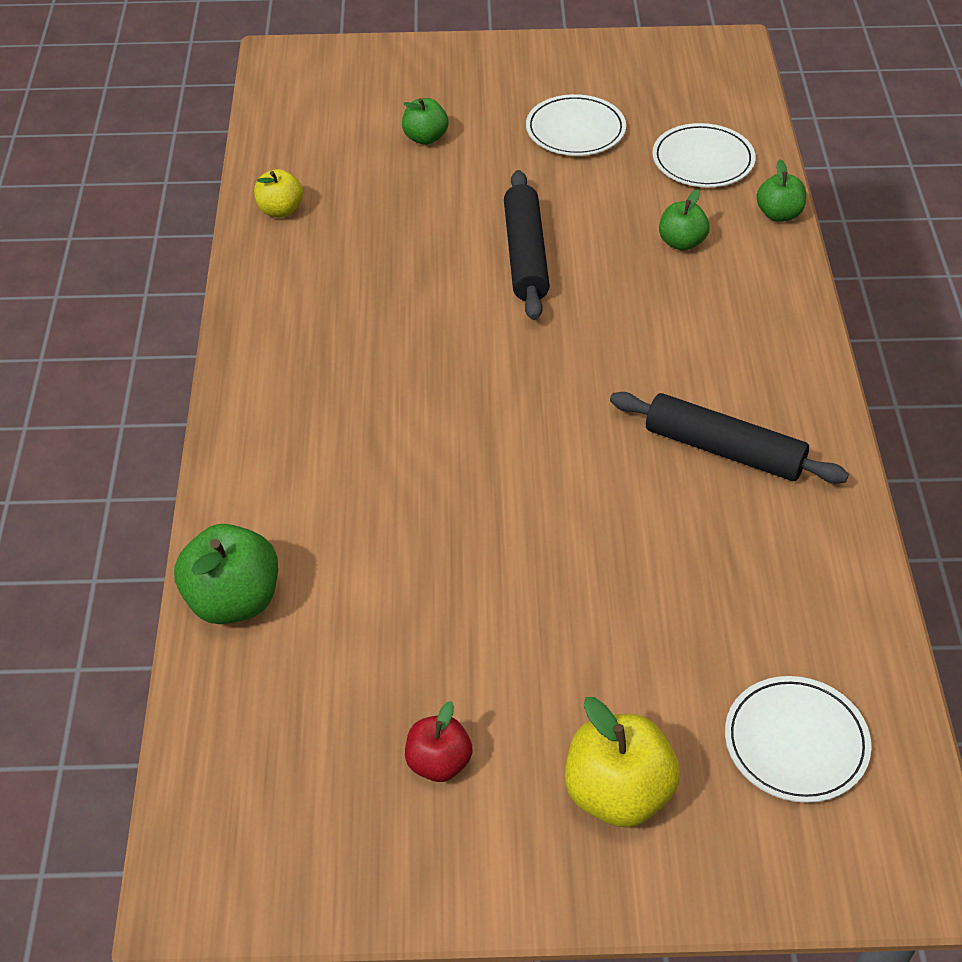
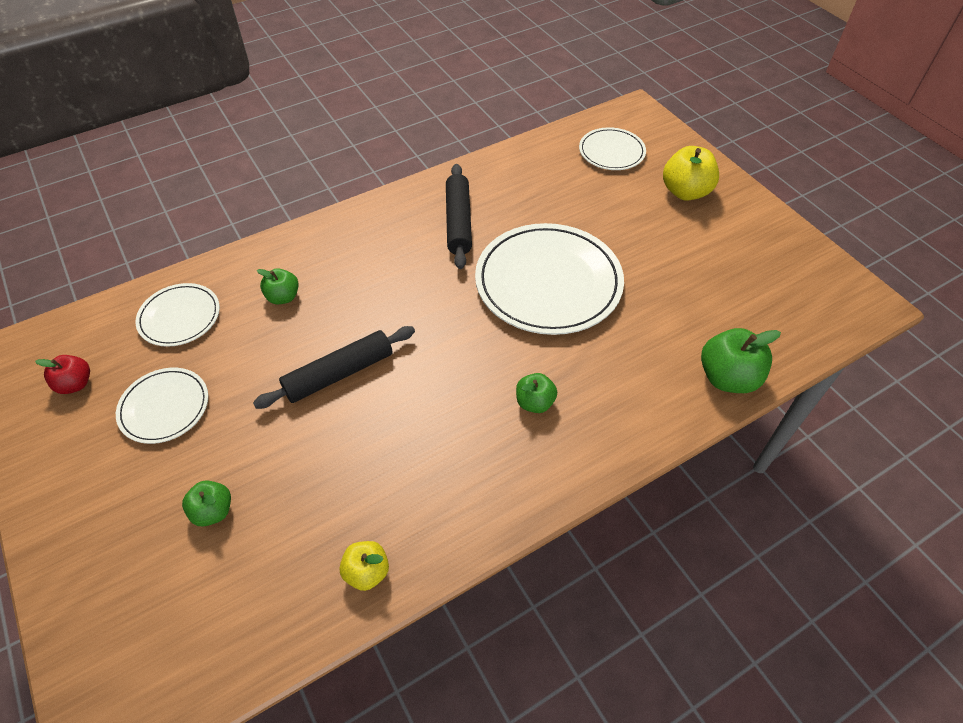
camera: 120 degrees left, 5 degrees up
red apple [405,701,473,782] -> red apple moved to [35,355,90,394]
green apple [756,159,806,222] -> green apple moved to [516,373,557,413]
none -> white plate [475,223,624,335]

